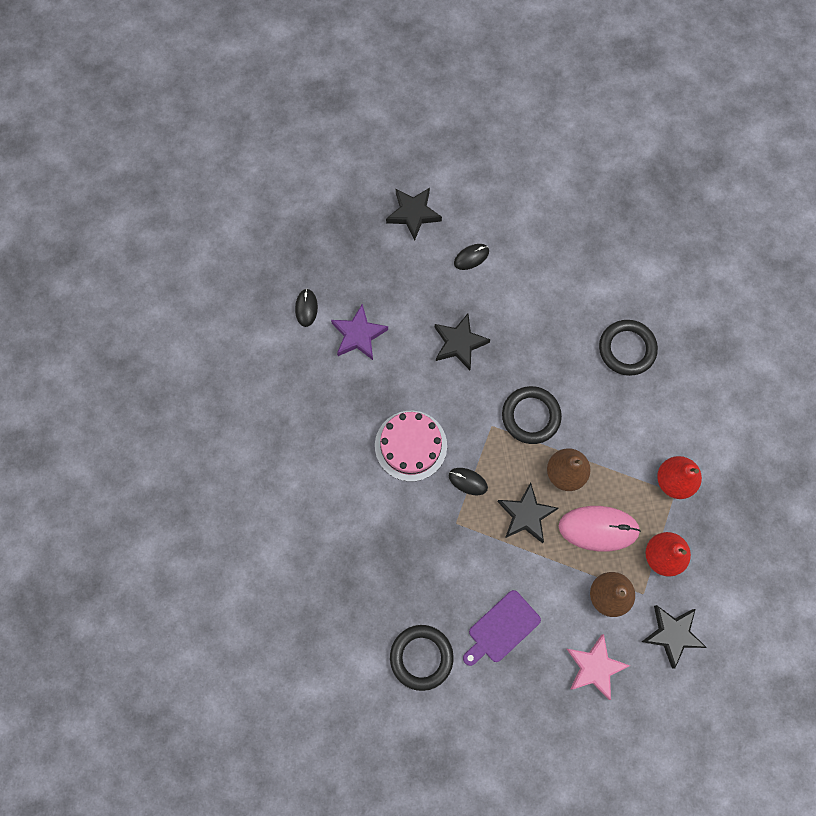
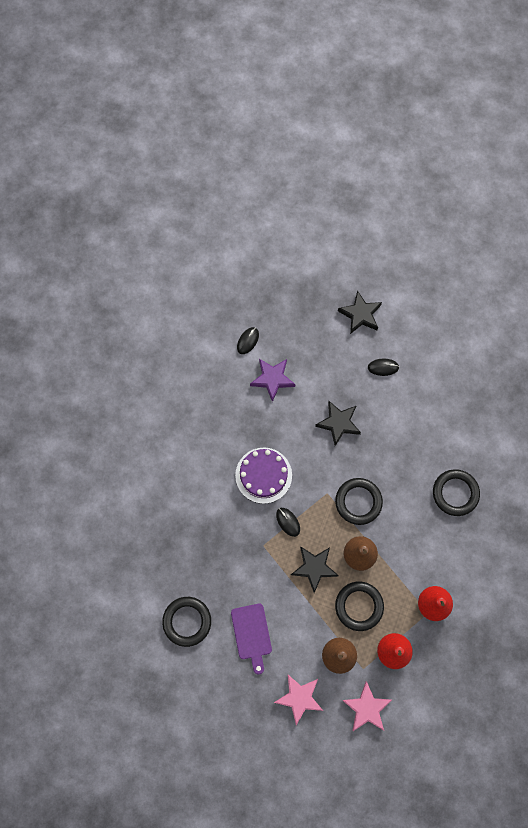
camera: 30 degrees right, 0 degrees up
pink cake [375,411,447,482] -> purple cake [235,448,292,504]
purple cutting board [463,590,541,666] -> purple cutting board turned 90 degrees counterclockwise [231,604,272,674]
pink mouse [559,506,641,552] -> black ring [335,581,384,631]
black star [642,605,707,669] -> pink star [342,681,392,731]

